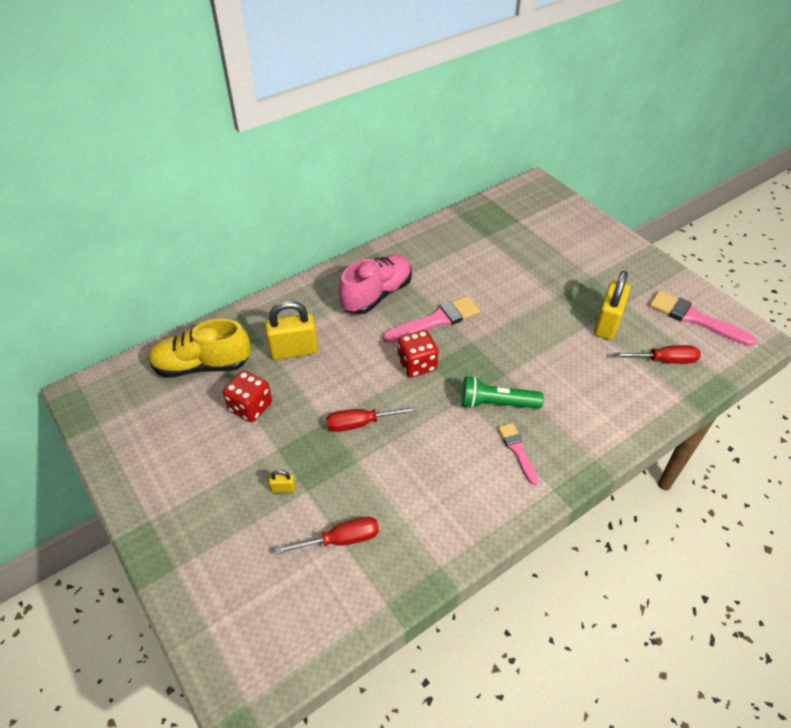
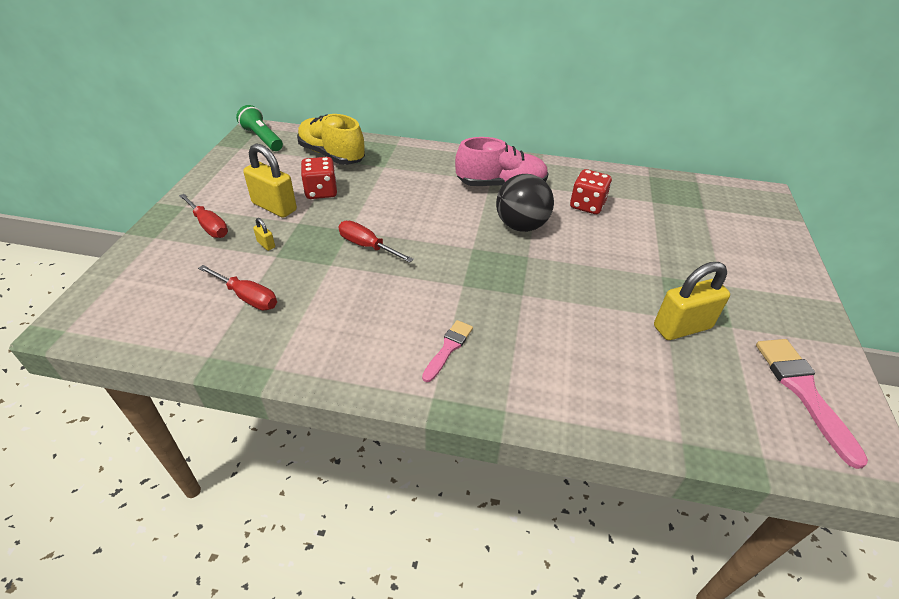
camera: 45 degrees right, 5 degrees down
yellow padlock [265,301,318,360] -> yellow padlock moved to [243,144,297,218]
pink brush [383,296,480,343] -> black ball [496,174,554,232]
red dice [398,330,438,377] -> red dice moved to [570,169,612,214]
green flashlight [461,376,544,409] -> green flashlight moved to [236,105,283,151]
red screwdriver [614,345,701,364] -> red screwdriver moved to [179,194,228,238]

